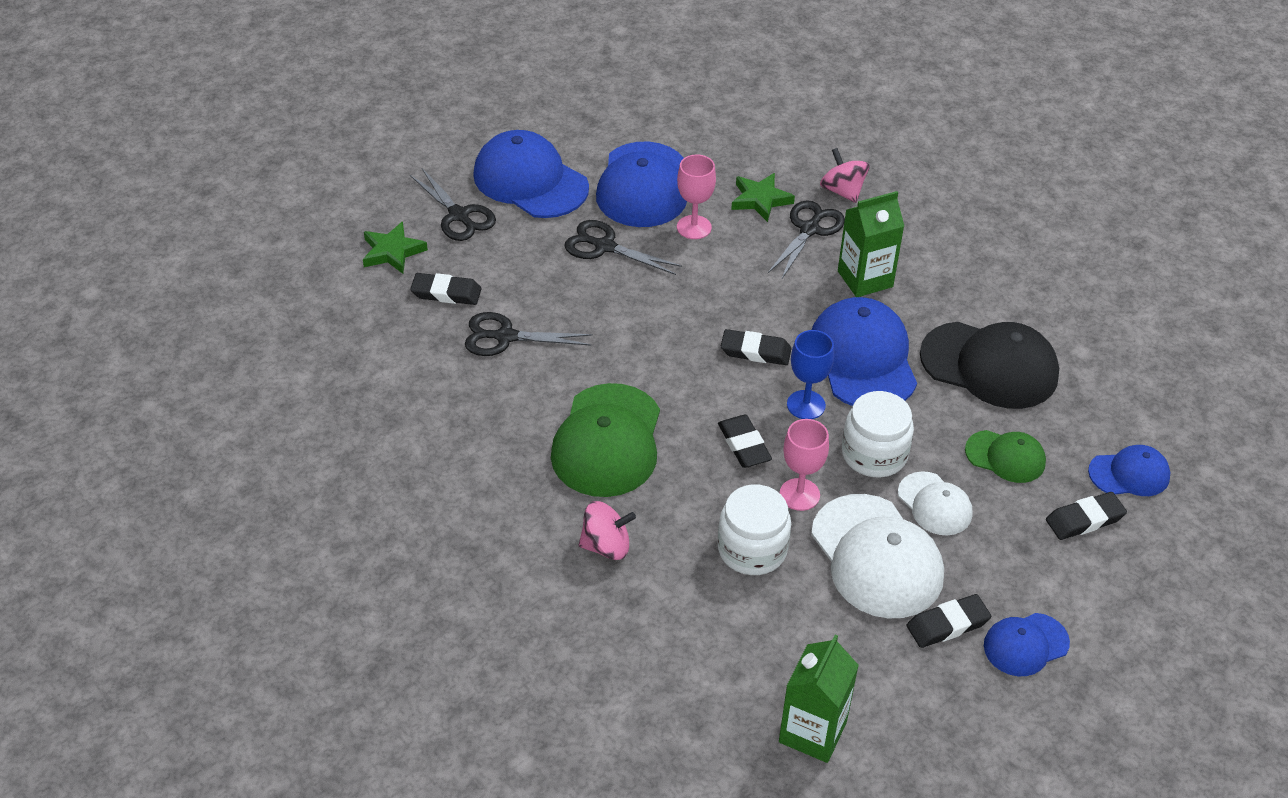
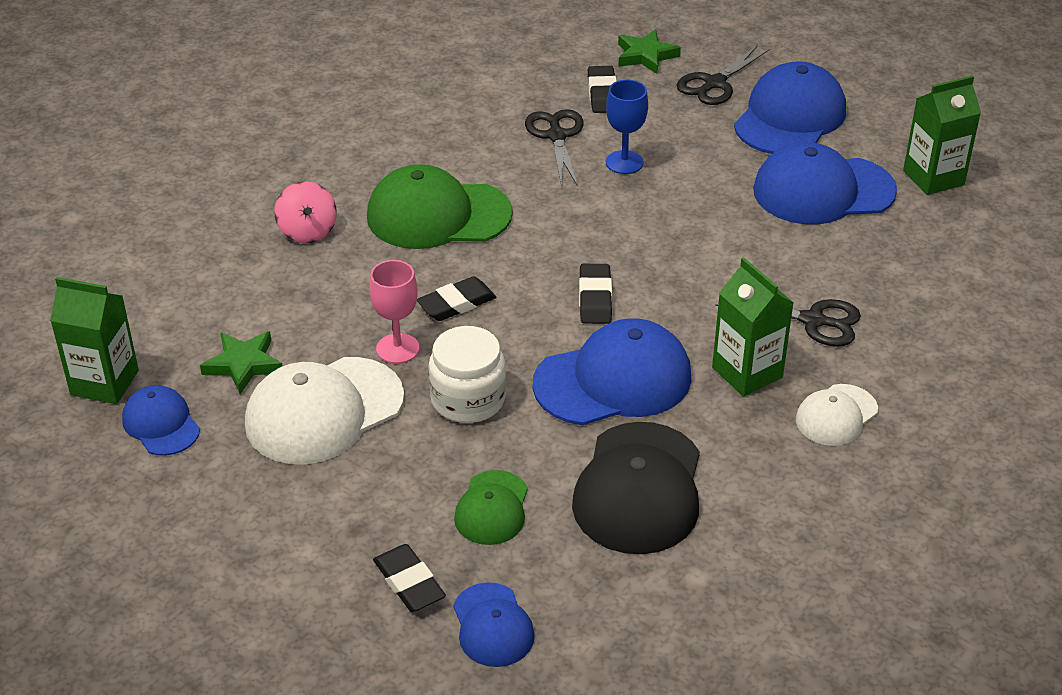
camera: 80 degrees right, 5 degrees down
black scissors [564,220,682,275] -> none
pink goblet [677,155,716,239] -> none
white jar [718,484,791,575] -> none
green star [731,173,795,222] -> green star moved to [200,331,283,394]
blue goblet [787,330,834,419] -> blue goblet moved to [606,80,648,174]
pink spinning top [820,148,870,203] -> none
white cap [898,471,973,535] -> white cap moved to [796,384,878,446]
black eraser [907,594,991,648] -> none
blue cap [984,613,1070,676] -> blue cap moved to [122,385,200,456]
none -> green carton [903,76,981,195]

